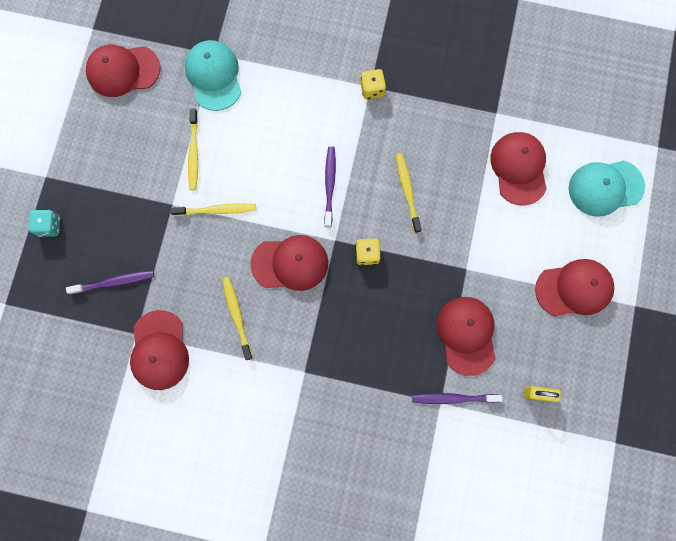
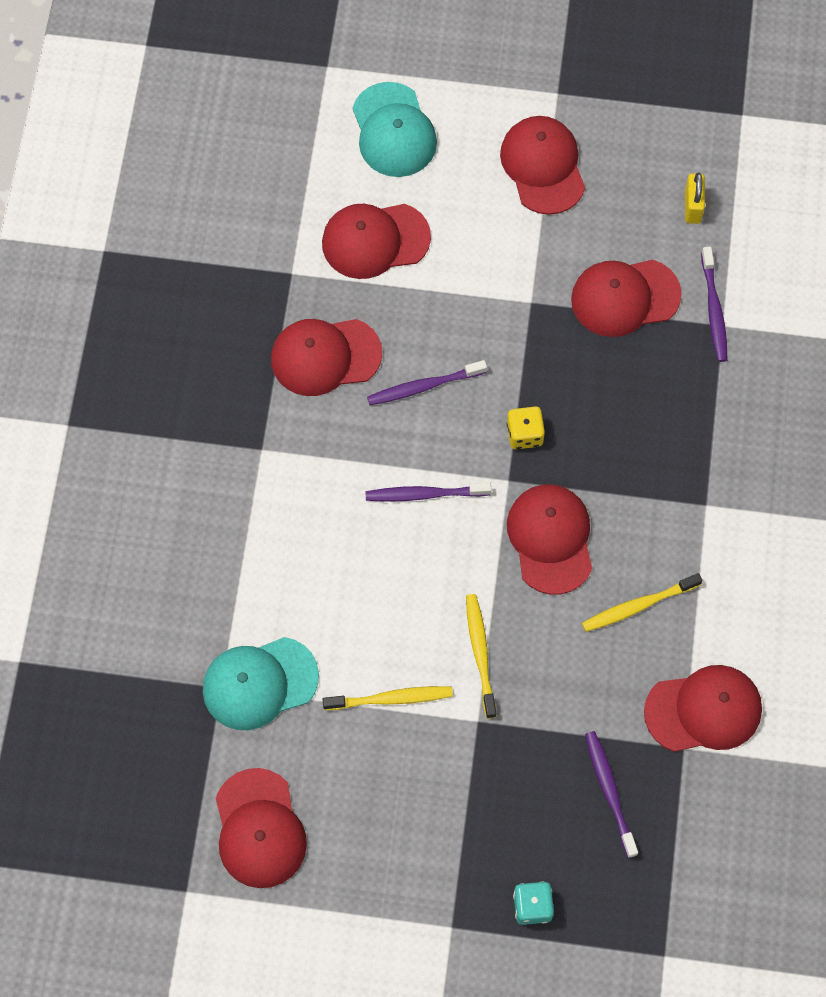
camera: 95 degrees left, 10 degrees down
yellow dice [360,69,386,100] -> none
yellow toothbrush [396,153,422,233] -> purple toothbrush [367,360,487,405]
none -> red cap [271,319,382,396]

